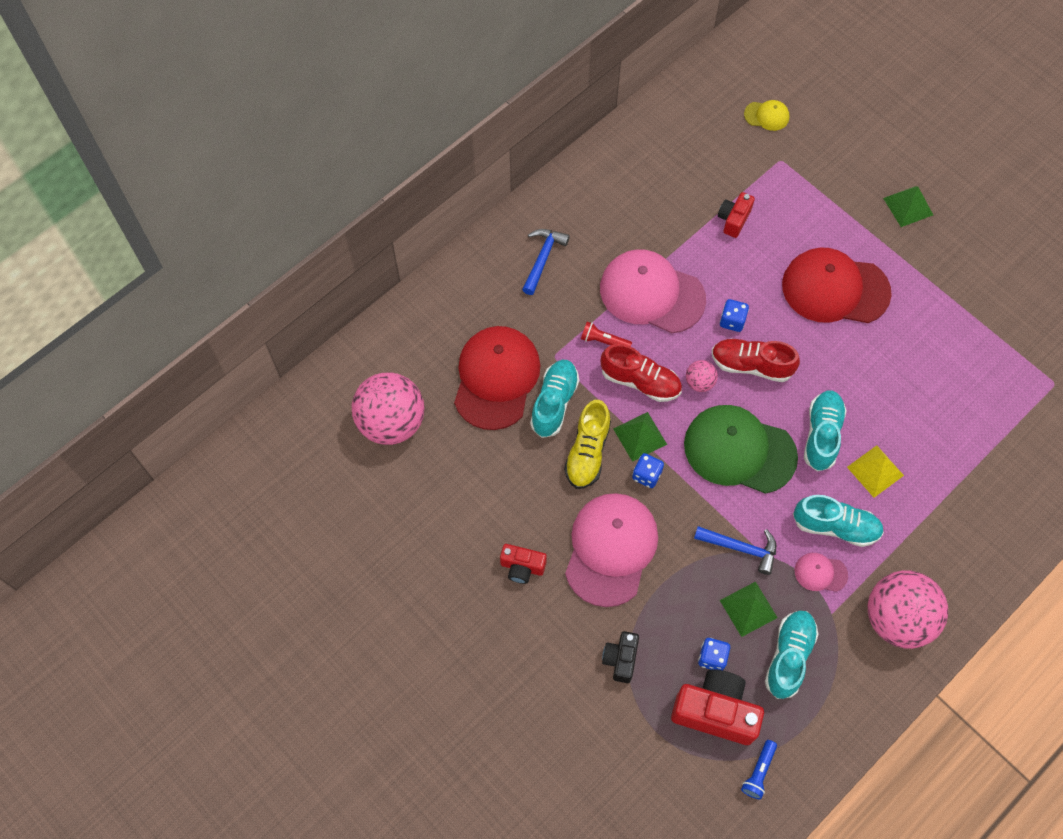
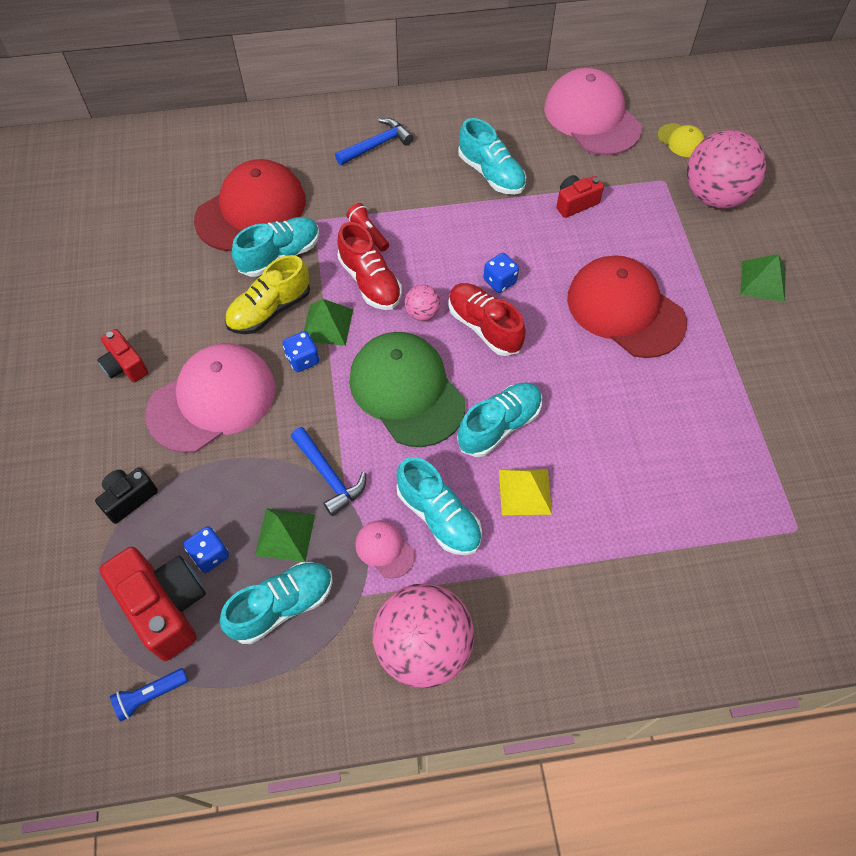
camera: 35 degrees right, 5 degrees down
pink ball [352,372,424,445] -> pink ball moved to [687,130,766,209]
pink cap [600,249,706,333] -> pink cap moved to [544,68,642,156]
none -> turquoise shoe [458,118,526,195]

